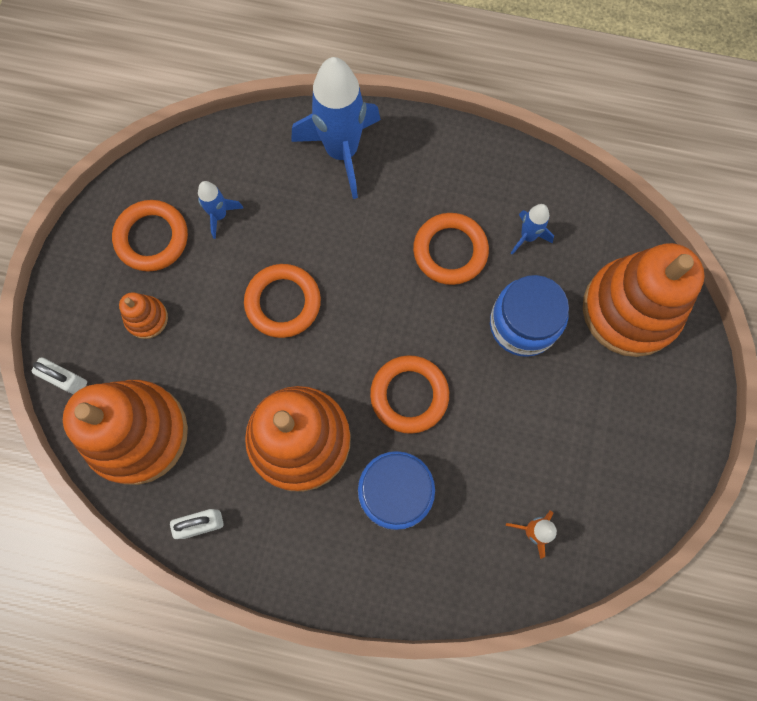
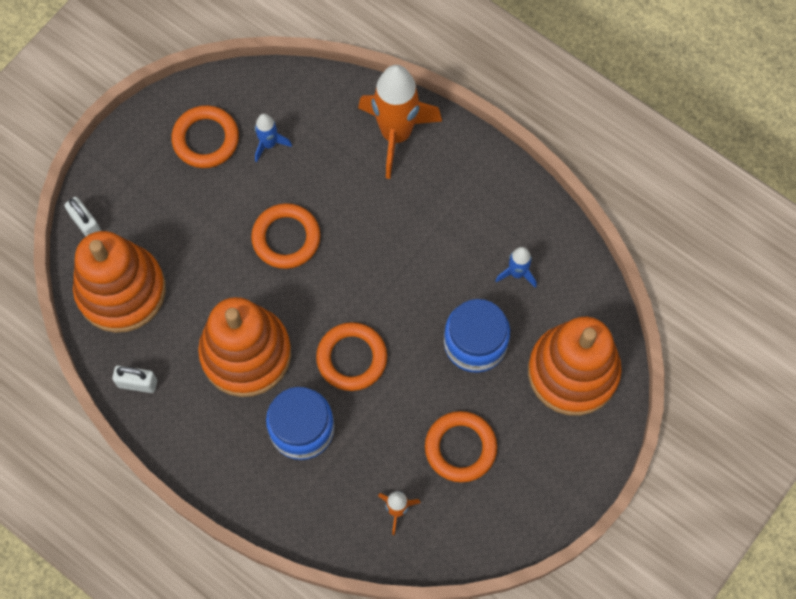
camera: 25 degrees right, 5 degrees down
orange stacking toy [119,292,168,339] -> none
blue rocket [291,57,381,199] -> orange rocket [358,65,442,179]
orange ring [413,213,489,285] -> orange ring moved to [425,411,497,482]

